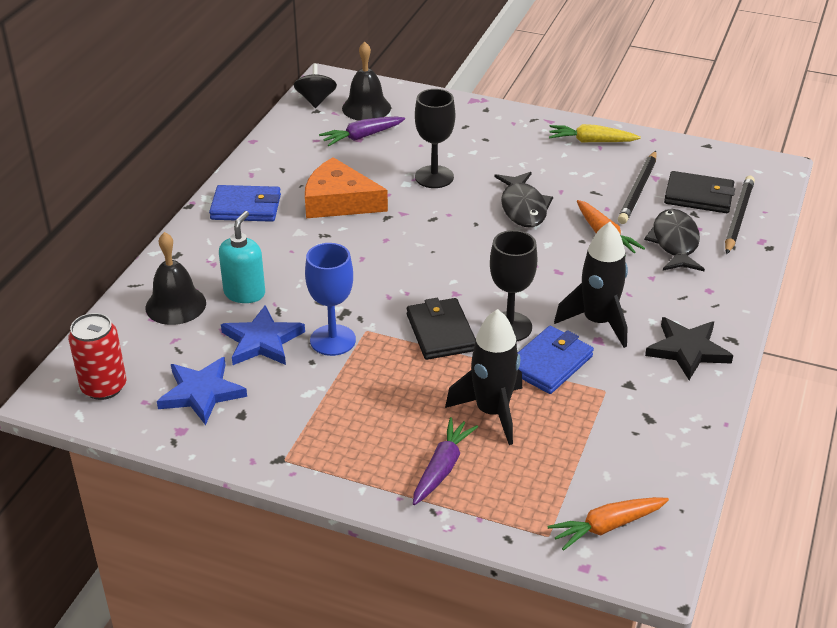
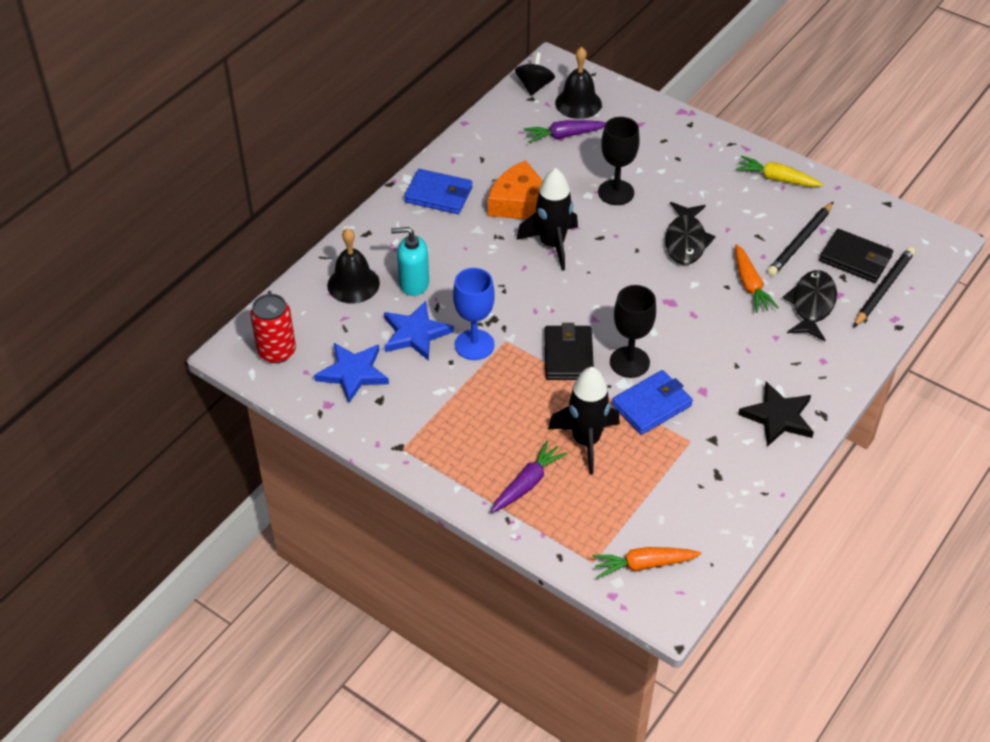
camera: 15 degrees right, 10 degrees up
turquoise soap dispenser [219,211,265,303] -> turquoise soap dispenser turned 120 degrees counterclockwise [391,227,429,296]
black rocket [554,222,628,348] -> black rocket moved to [516,168,578,271]

